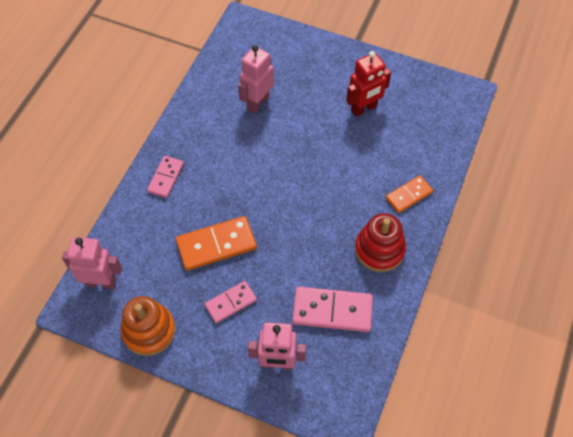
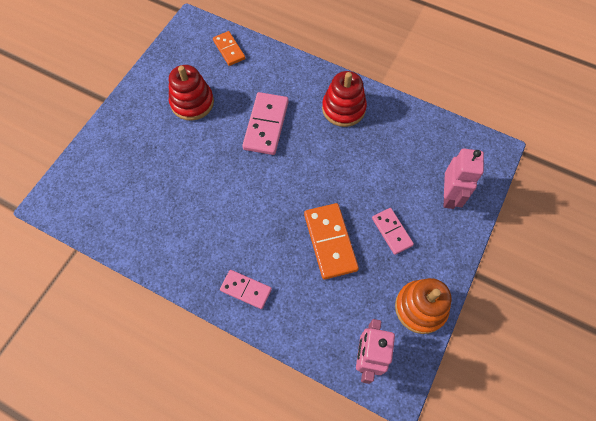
camera: 85 degrees left, 5 degrees up
pink robot [238,45,274,113] -> none
pink domino [292,287,373,332] -> pink domino moved to [242,92,289,155]
red robot [346,51,391,117] -> red stacking toy [169,65,214,121]
orange domino [386,175,433,213] -> orange domino moved to [213,31,245,66]

